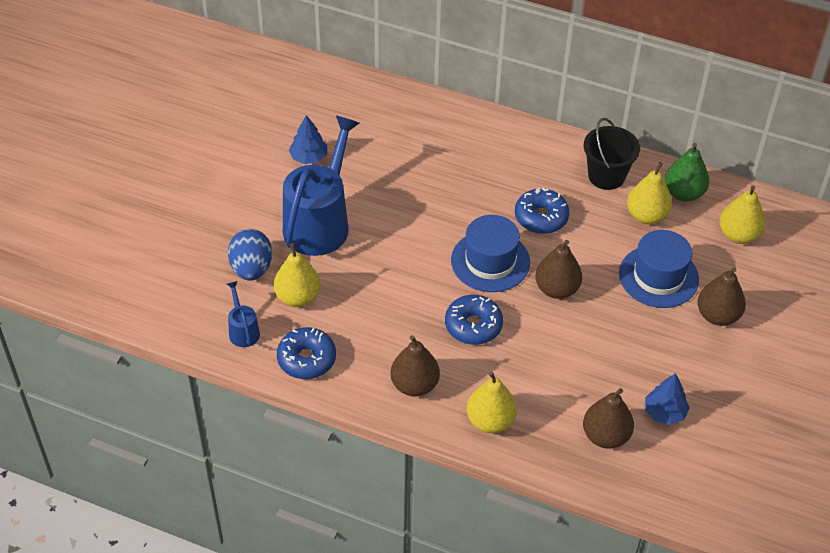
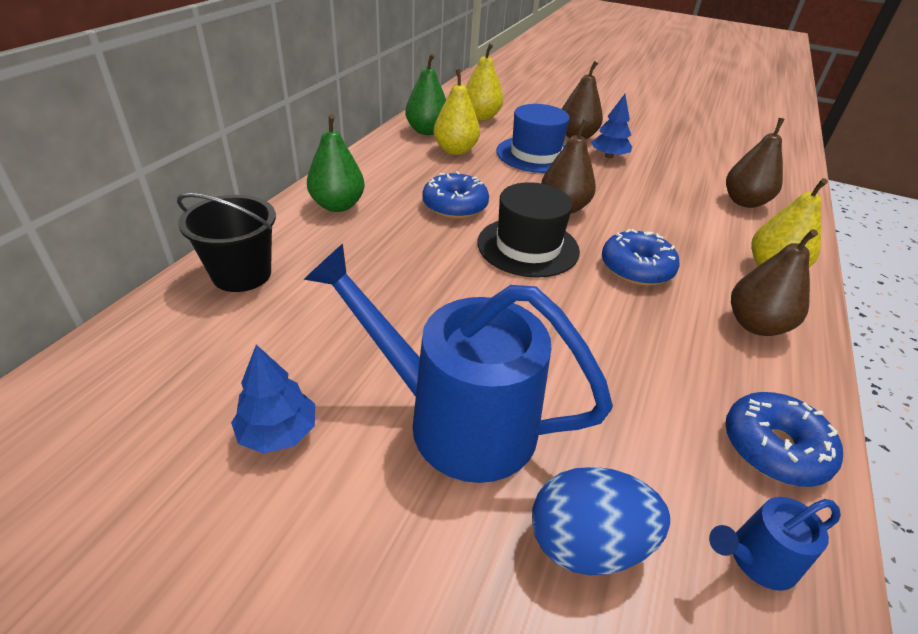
camera: 90 degrees left, 10 degrees down
yellow pear [273,243,321,307] -> none
blue hat [451,215,530,292] -> black hat [477,182,580,278]
black bucket [584,118,640,190] -> black bucket moved to [177,193,276,292]
blue tree [645,373,690,425] -> blue tree moved to [591,94,632,158]
none -> green pear [307,114,365,212]

